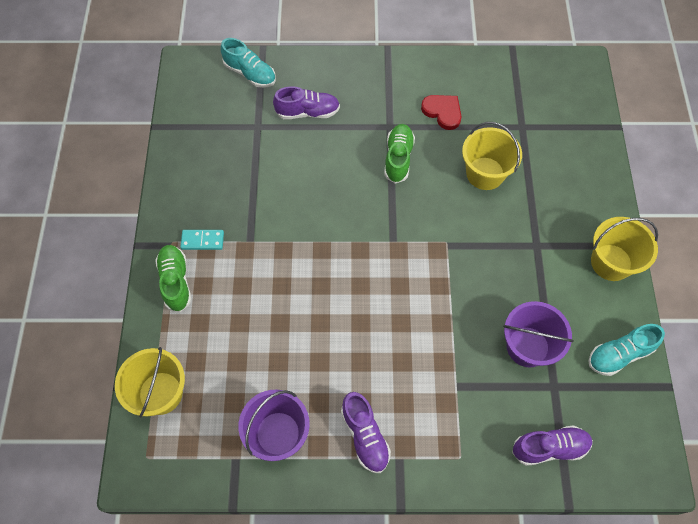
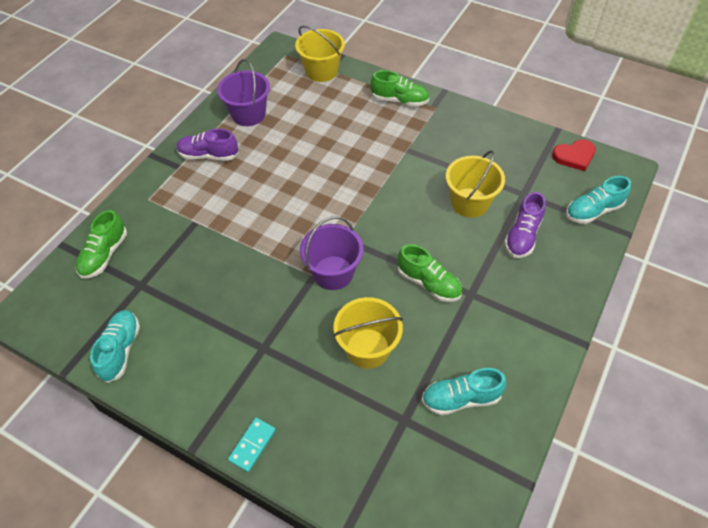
camera: 120 degrees right, 10 degrees down
turquoise domino [180,230,224,250] -> turquoise domino moved to [228,418,276,472]
red heart [421,95,462,130] -> red heart moved to [552,139,596,171]
purple bucket [503,301,574,367] -> purple bucket moved to [300,216,363,290]
purple shoe [512,425,593,466] -> green shoe [76,210,127,279]
yellow bucket [591,217,658,281] -> yellow bucket moved to [446,150,505,218]
none -> turquoise shoe [422,368,506,415]

